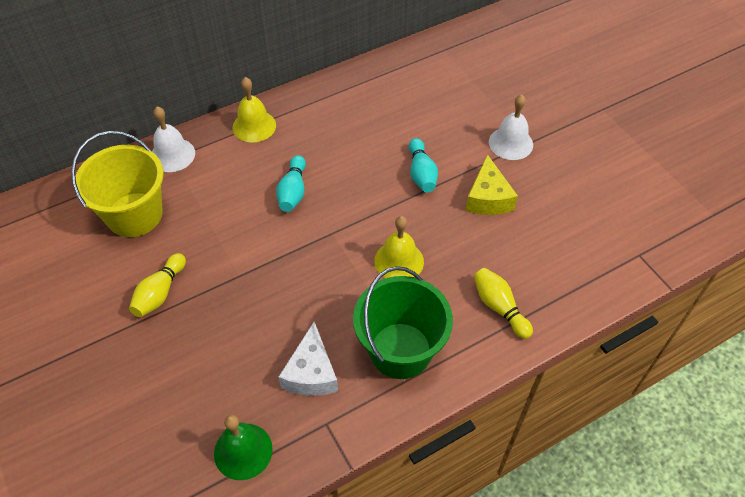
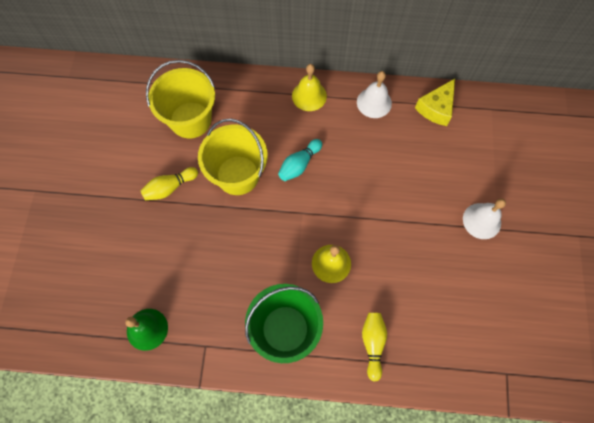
camera: 35 degrees right, 15 degrees up
white bell [152,107,195,172] -> white bell moved to [357,71,392,118]
white cheese [278,322,338,396] -> none
turquoise bowling pin [409,138,438,192] -> none
yellow cheese [466,154,518,215] -> yellow cheese moved to [415,79,455,126]
none -> yellow bucket [198,118,268,195]

